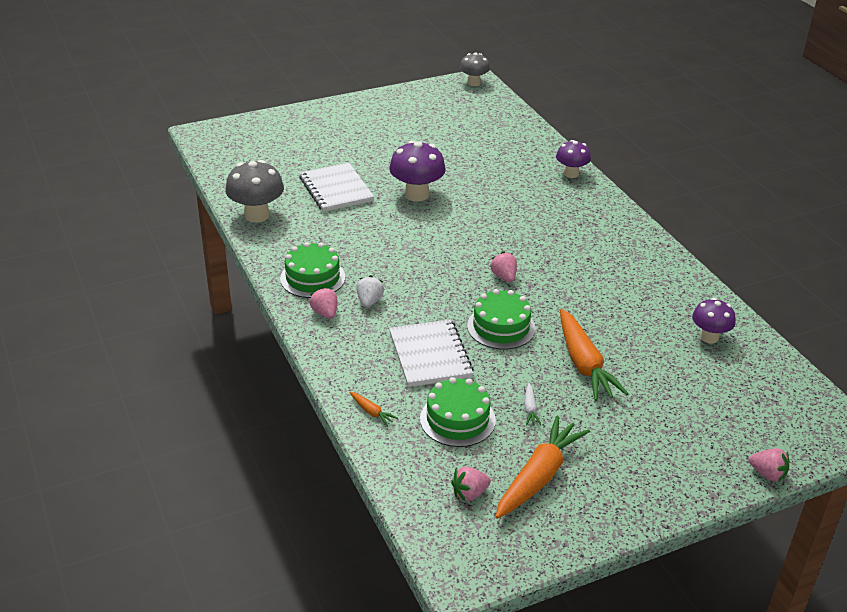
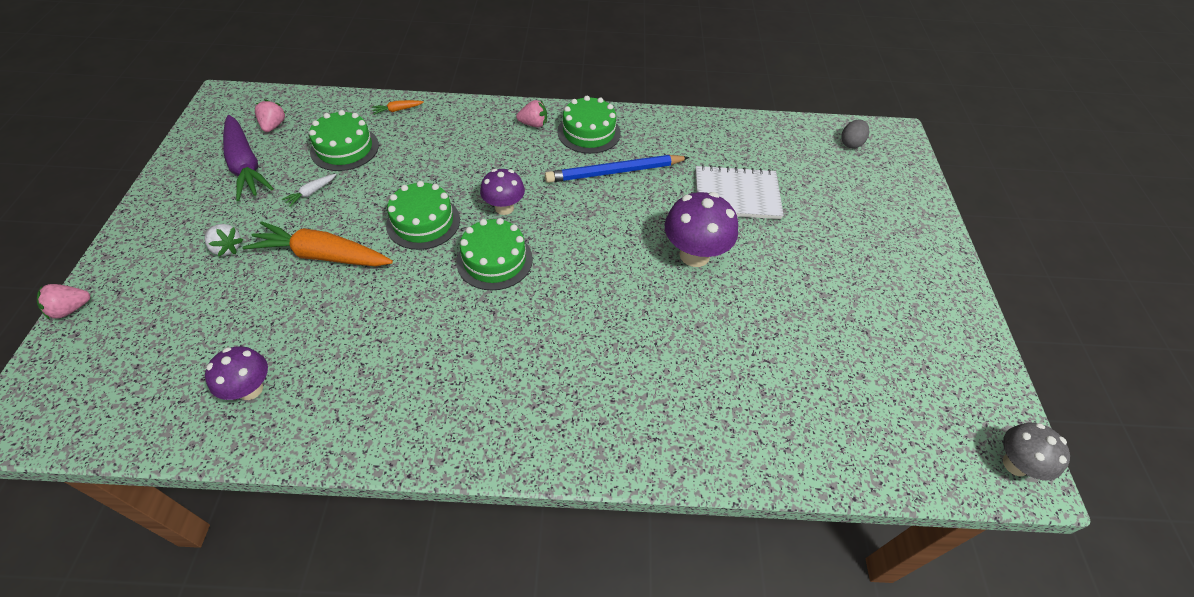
camera: 115 degrees right, 15 degrees up
grey mushroom [225,160,284,223] -> none
white strawberry [356,275,384,308] -> white strawberry moved to [205,224,243,256]
white notebook [389,319,474,387] -> none
pink strawberry [490,252,517,282] -> green cake [456,218,533,290]
orange carrot [495,416,590,519] -> purple carrot [223,115,274,201]
white carrot [524,383,541,425] -> white carrot turned 75 degrees counterclockwise [282,174,336,207]
purple mushroom [556,140,591,178] -> purple mushroom moved to [480,169,525,215]
none -> blue pencil [545,155,690,183]
none -> grey egg [841,119,869,148]

